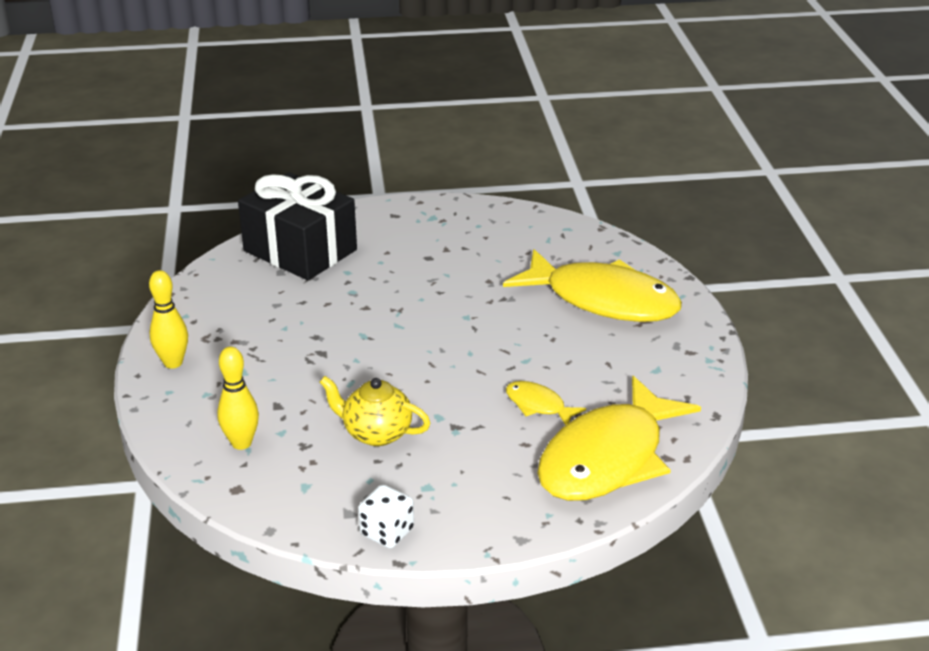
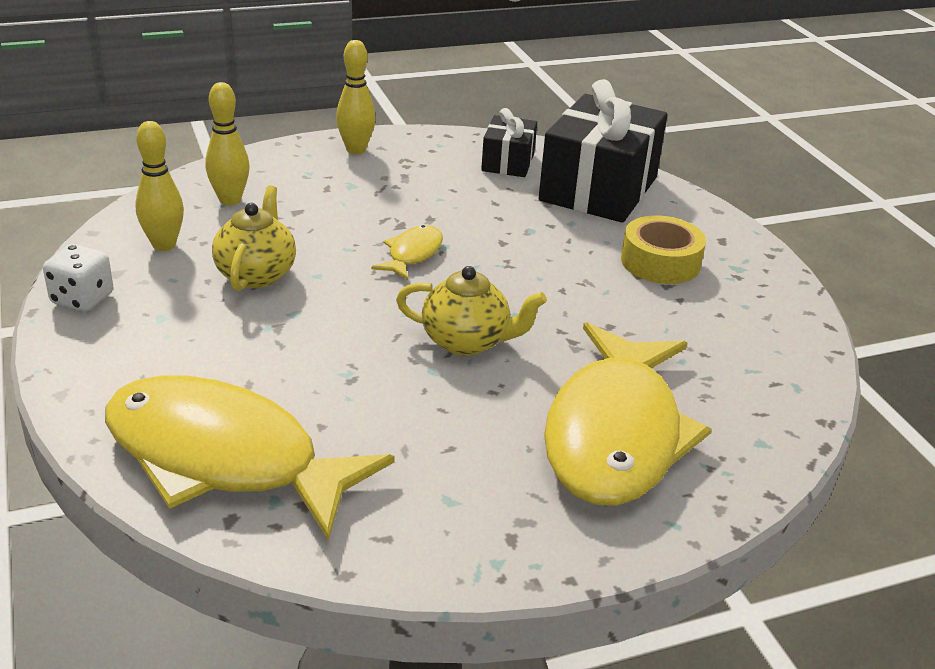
camera: 75 degrees right, 0 degrees up
yellow fish [506,381,586,425] -> yellow fish moved to [371,225,443,280]
none -> yellow bowling pin [135,121,184,251]
none -> yellow teapot [396,266,547,356]
none -> black gift [481,108,537,177]
none -> yellow tape [621,216,706,284]

